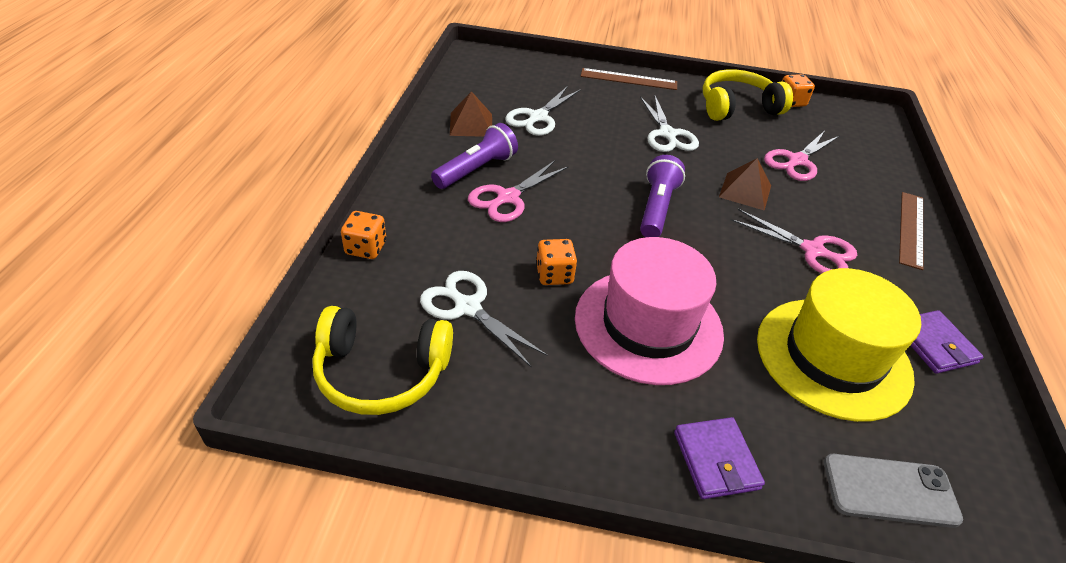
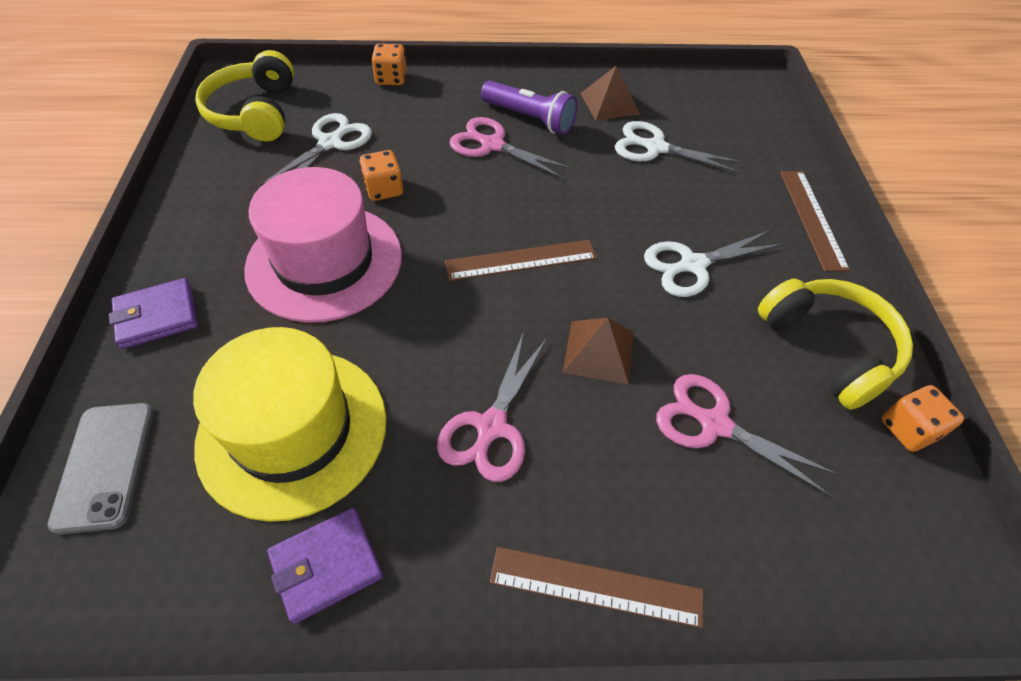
camera: 80 degrees right, 10 degrees up
purple flashlight [640,155,685,237] -> brown ruler [445,240,597,281]

